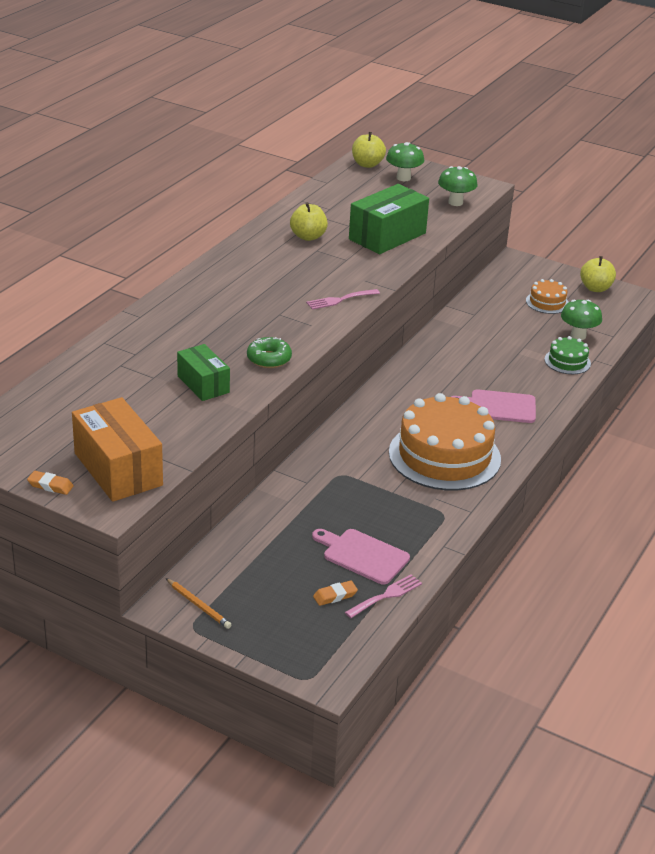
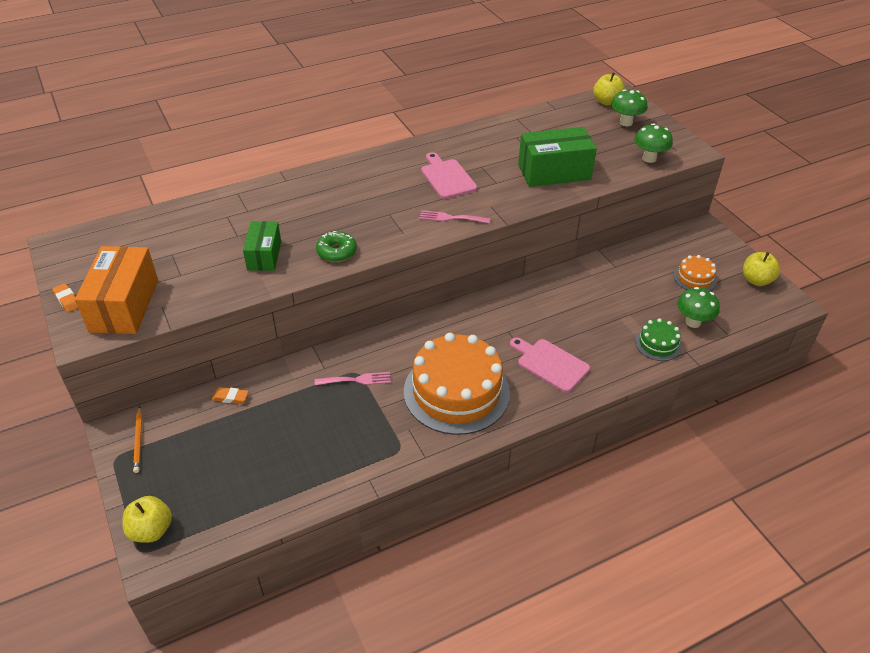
camera: 35 degrees right, 10 degrees up
yellow apple [290,202,328,241] -> yellow apple moved to [122,496,172,543]
pink cutting board [312,529,410,585] -> pink cutting board moved to [421,152,477,199]
orange eraser [313,580,358,606] -> orange eraser moved to [212,387,249,404]
pink fork [345,574,422,618] -> pink fork moved to [315,372,391,385]

